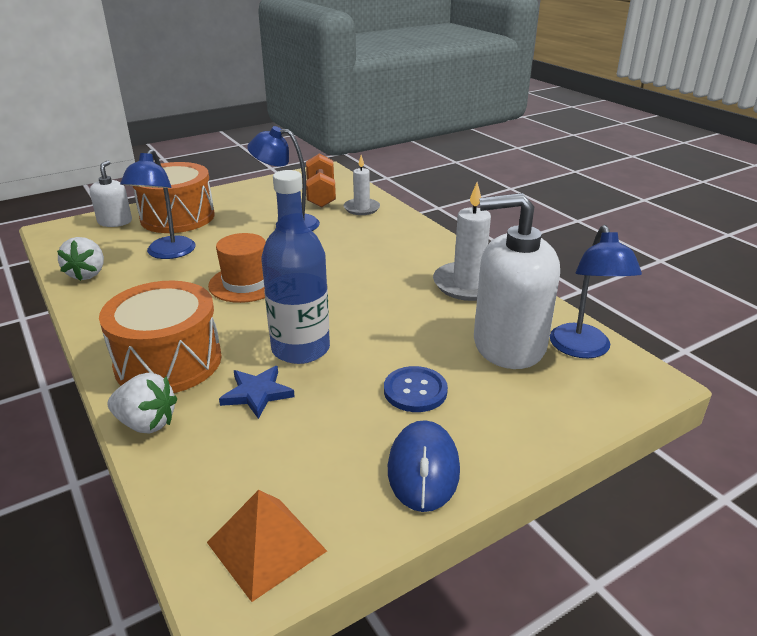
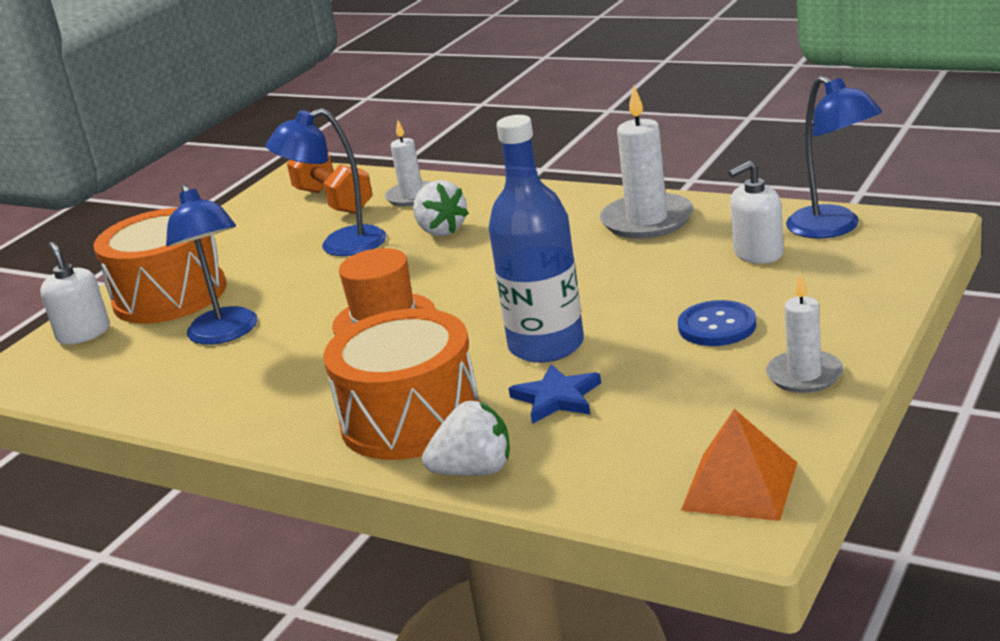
camera: 25 degrees left, 5 degrees down
white strawberry [57,237,104,281] -> white strawberry moved to [413,180,469,236]
blue mouse [388,420,460,512] -> white candle [766,273,843,393]
white soap dispenser [474,193,560,369] -> white soap dispenser [728,161,784,264], size x0.51

